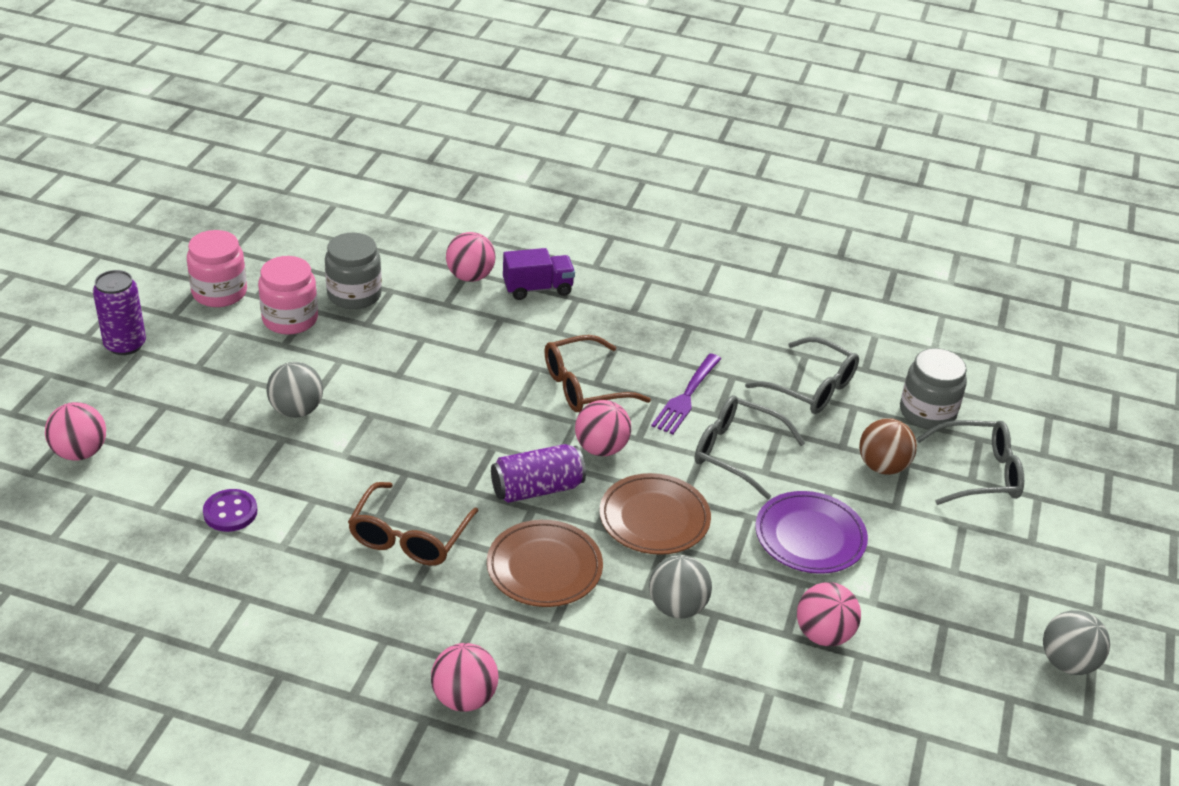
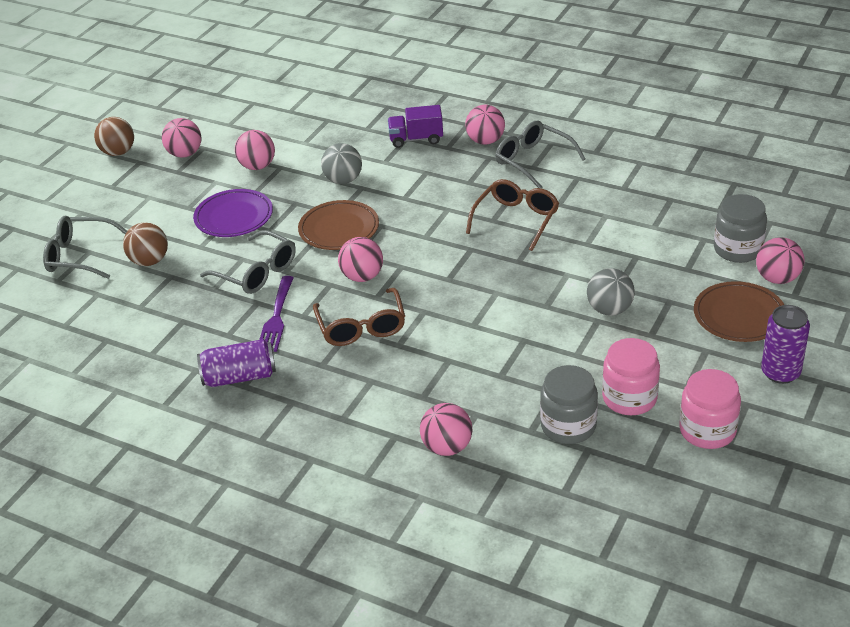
camera: 165 degrees left, 0 degrees up
purple button [203,489,257,532] -> none
brown plate [487,520,603,607] -> brown plate moved to [694,281,784,342]
purple can [491,444,586,503] -> purple can moved to [197,339,276,387]
purple truck [503,248,575,300] -> purple truck moved to [388,105,443,148]
brown glasses [545,335,651,412] -> brown glasses turned 90 degrees clockwise [313,288,405,346]
purple fork [651,354,721,434] -> purple fork turned 150 degrees clockwise [259,276,294,352]
grey glasses [745,337,859,414] -> grey glasses moved to [495,121,585,188]
grey jar [900,348,967,429] -> grey jar moved to [714,194,767,263]
grey ball [1043,610,1110,675] -> brown ball [94,117,134,156]
none -> pink ball [162,118,201,158]

